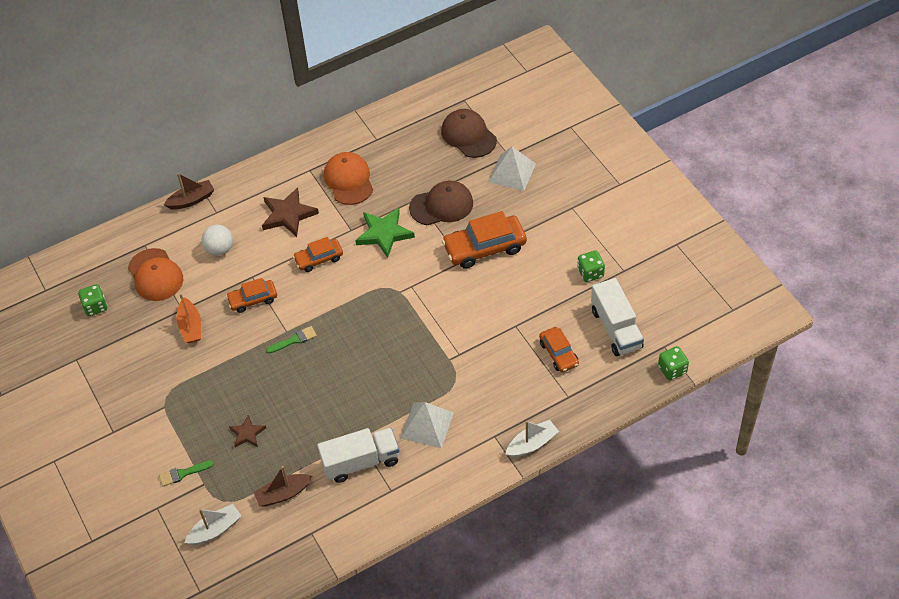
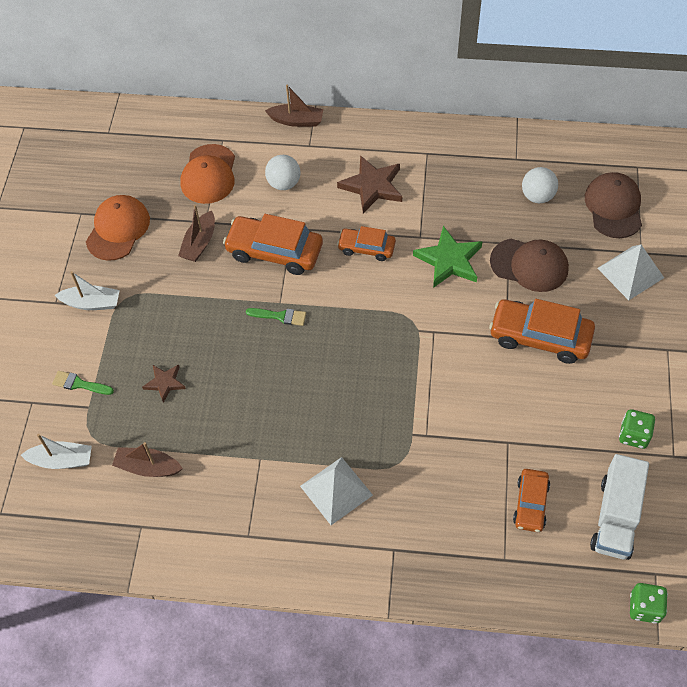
camera: 35 degrees right, 5 degrees up
green dice [78,284,107,316] -> none
orange boat [176,294,201,343] -> brown boat [178,205,215,262]
orange car [226,278,277,313] -> orange car [223,214,323,275], size x1.69
white truck [317,428,400,483] -> none
orange cap [324,152,373,205] -> orange cap moved to [86,195,150,261]
white boat [505,420,559,457] -> white boat moved to [55,271,120,310]
none -> white ball [522,167,558,203]

